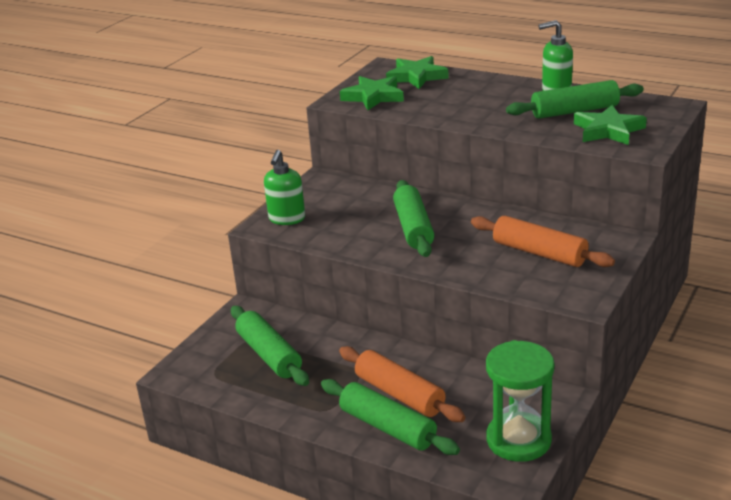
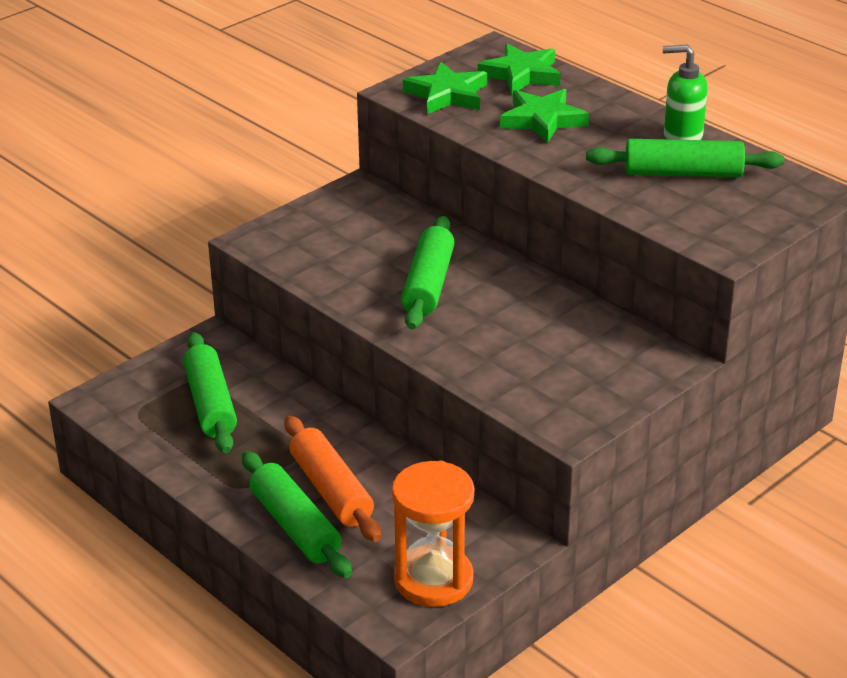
camera: 15 degrees right, 5 degrees up
green soap dispenser [264,150,305,225] -> none
orange rolling pin [471,216,615,267] -> none
green hourglass [486,340,554,462] -> orange hourglass [392,461,474,607]
green star [574,105,647,145] -> green star moved to [500,89,589,143]

